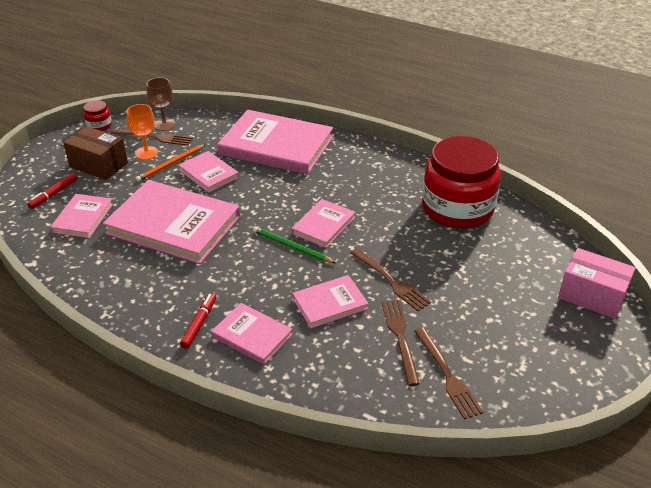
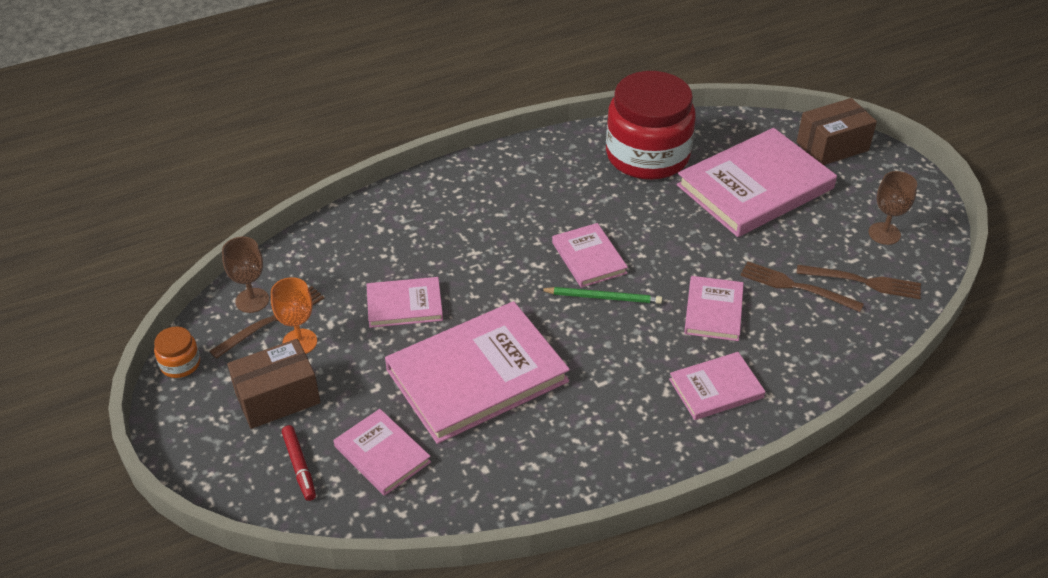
camera: 55 degrees left, 5 degrees up
red jar [83,100,112,131] -> orange jar [154,327,200,378]
orange pencil [135,144,206,182] -> none
red marker [180,293,216,349] -> none
pink book [217,110,333,174] -> pink book moved to [677,128,837,237]
green pencil [253,227,336,263] -> green pencil turned 150 degrees counterclockwise [539,287,662,304]
brown fork [350,248,431,311] -> none
pink box [558,248,635,319] -> brown box [797,98,877,165]
none -> brown goblet [869,171,917,245]

